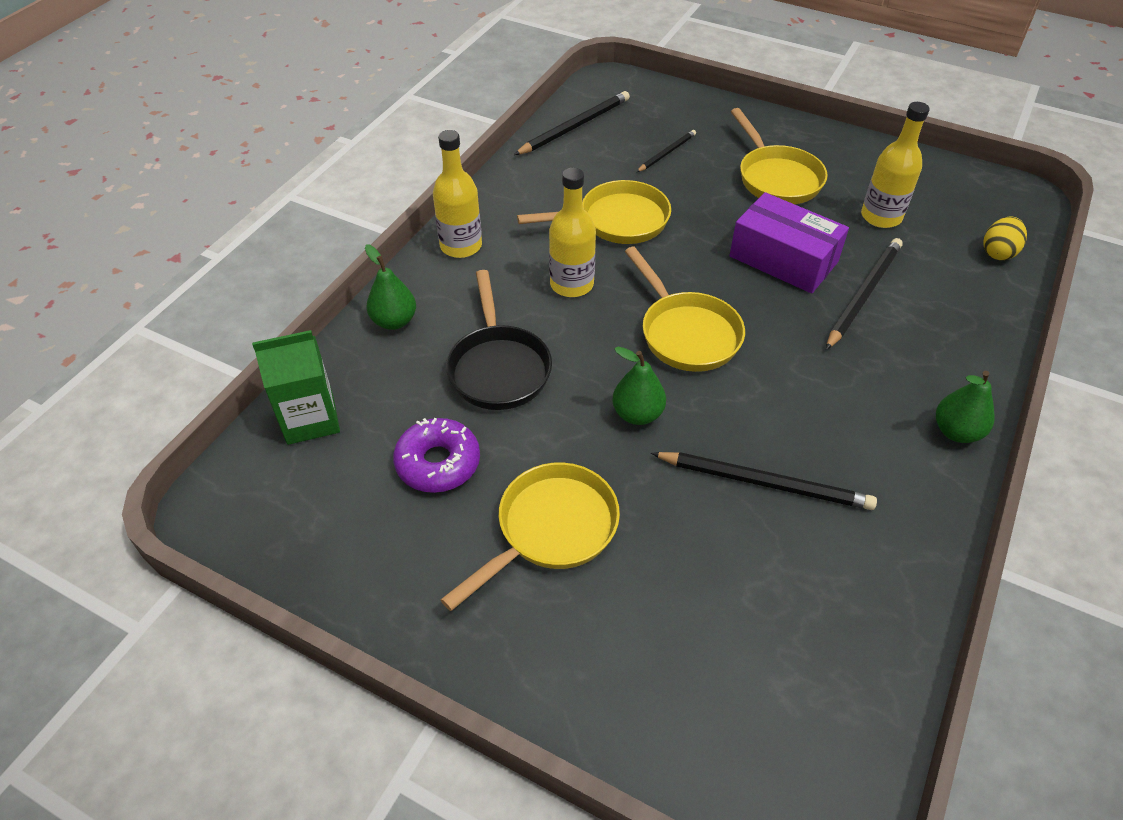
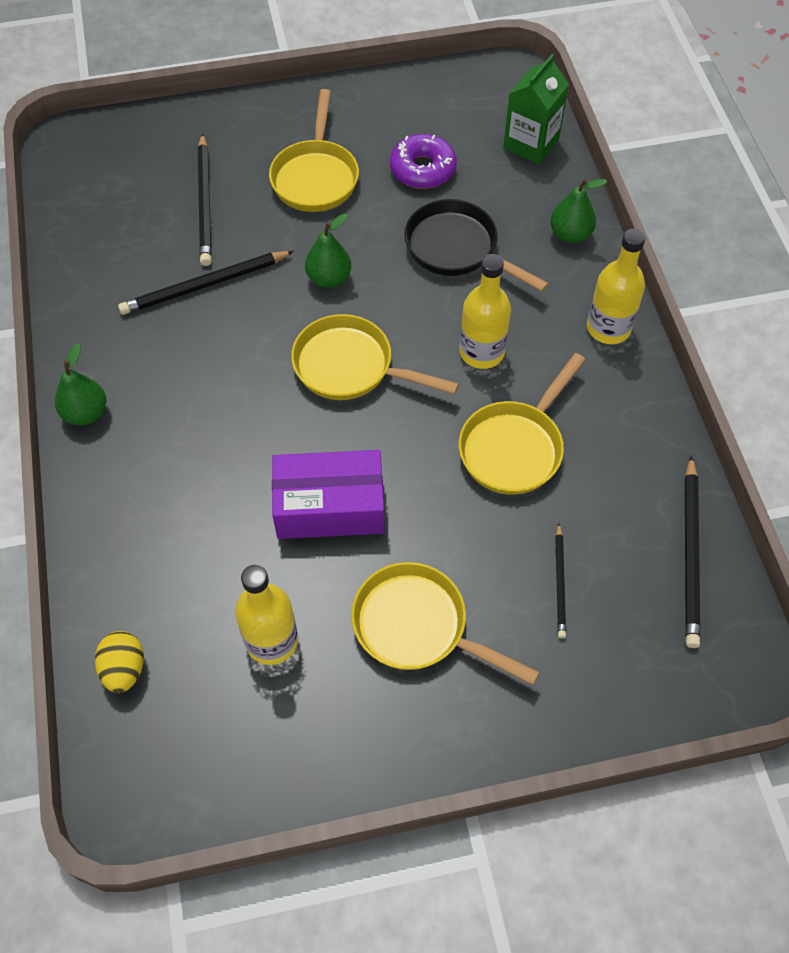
camera: 140 degrees right, 10 degrees up
black pencil [826,238,903,350] -> black pencil moved to [198,133,212,266]

